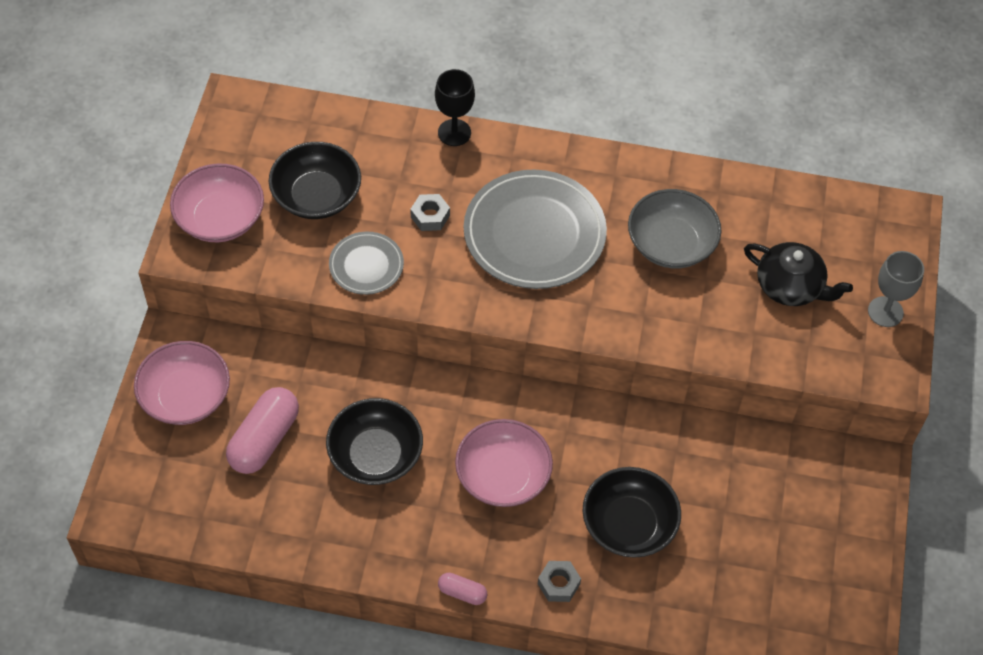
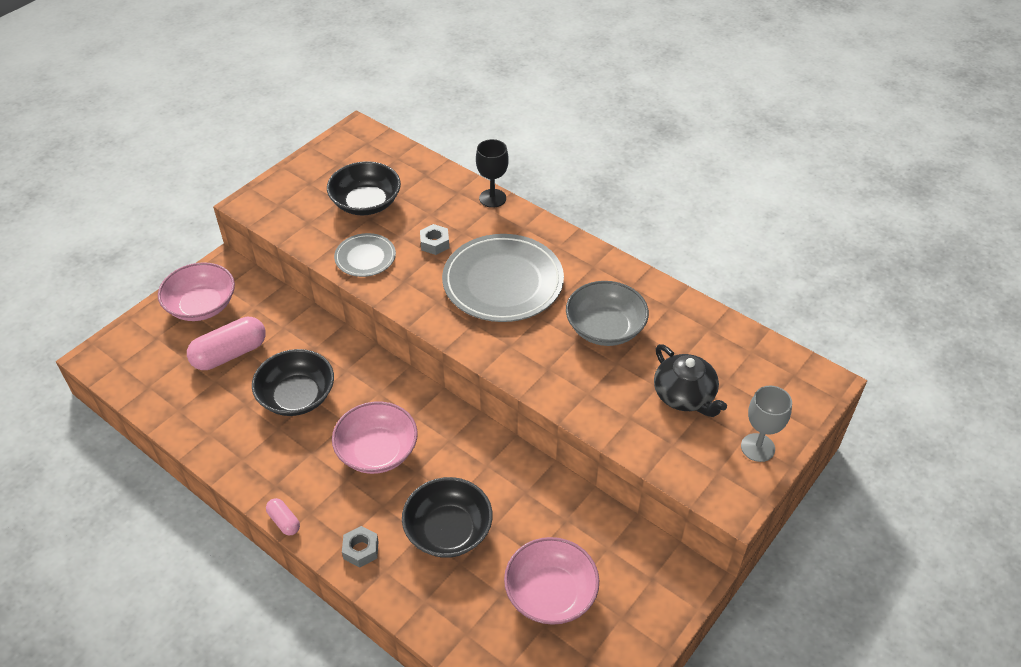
camera: 30 degrees right, 10 degrees down
pink bowl [170,164,264,242] -> pink bowl moved to [504,537,599,625]

